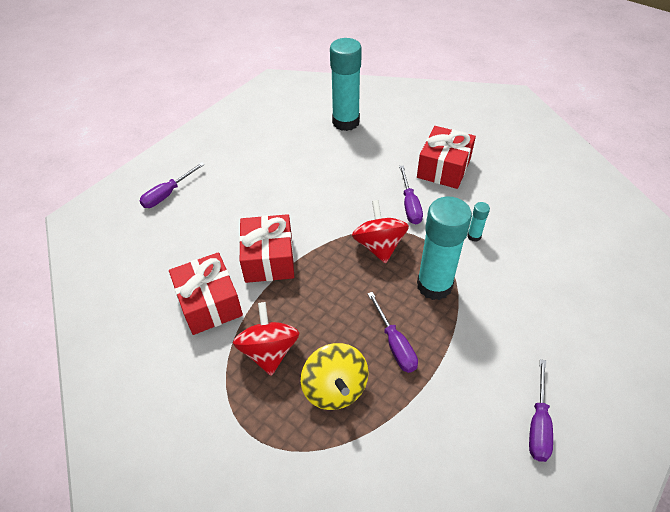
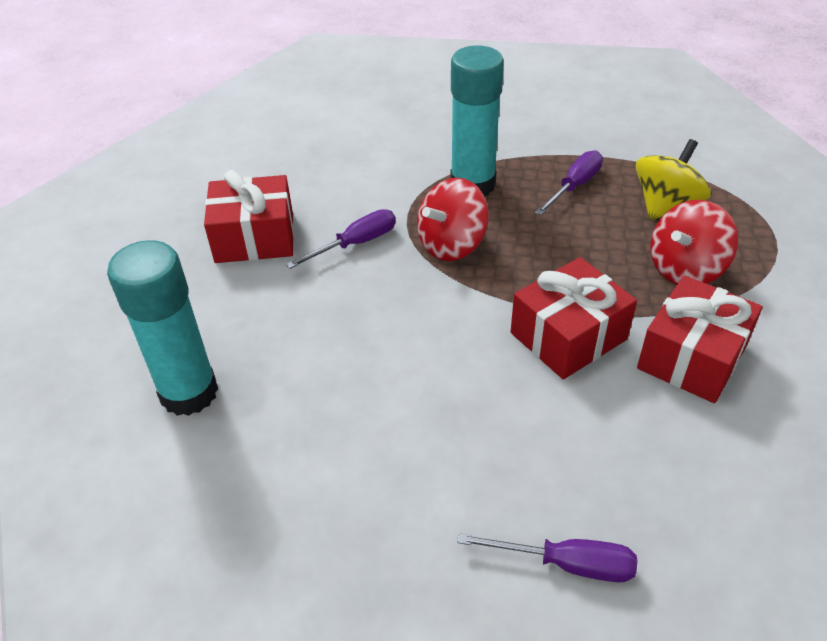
camera: 120 degrees left, 5 degrees down
turquoise glue stick [467,202,490,242] -> none
purple screwdriver [529,359,553,462] -> none

